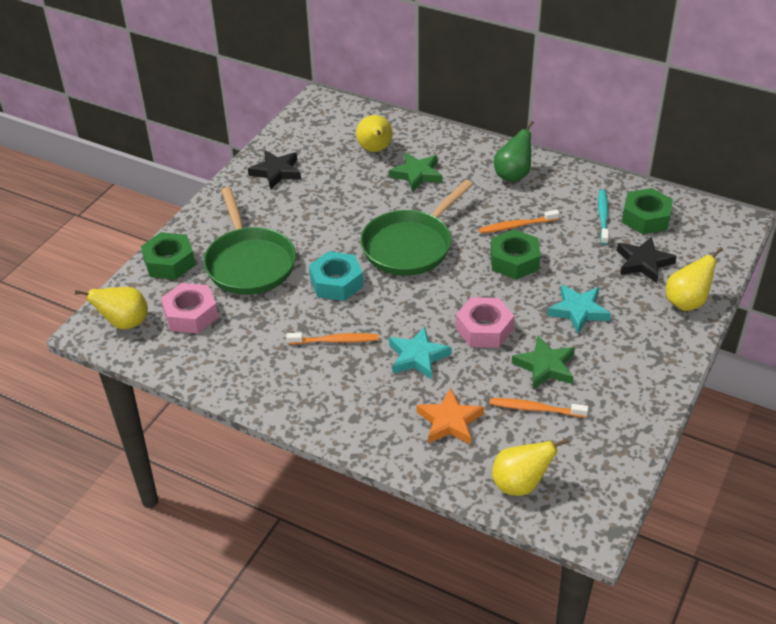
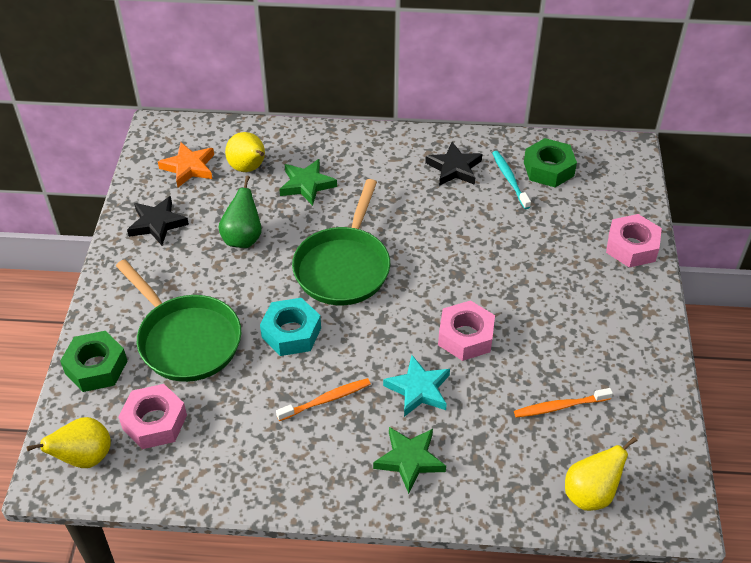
camera: 25 degrees left, 5 degrees up
orange star [416,388,484,445] -> orange star moved to [158,142,214,187]
orange toothbrush [479,210,559,233] -> none
green nut [490,229,541,280] -> none
green pear [494,121,534,182] -> green pear moved to [218,176,262,248]
green star [512,336,575,389] -> green star moved to [373,427,446,494]
turquoise star [547,284,611,333] -> none
black star [617,237,677,283] -> black star moved to [425,142,482,186]
yellow pear [666,247,723,311] -> pink nut [606,214,662,268]

